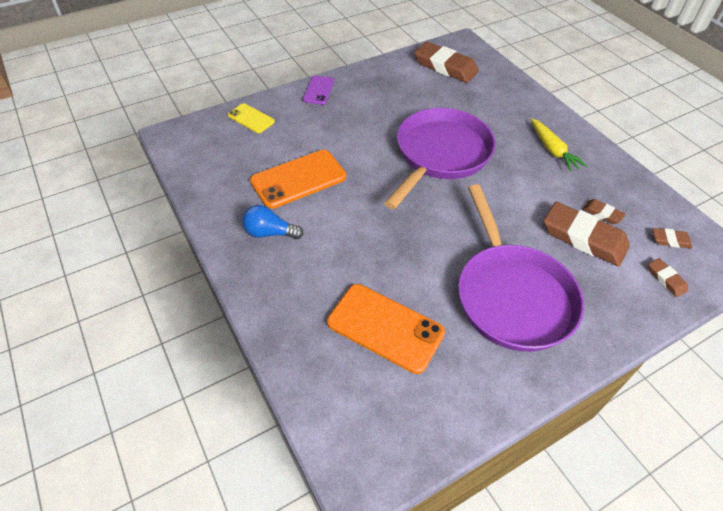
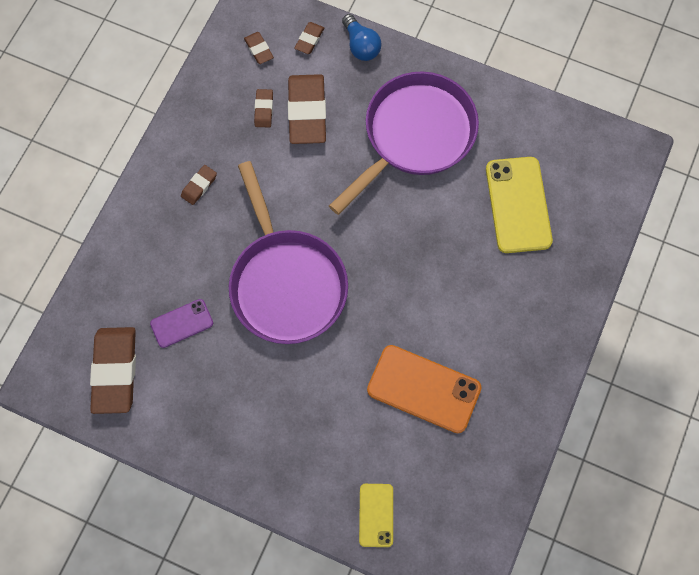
camera: 125 degrees left, 20 degrees up
blue light bulb [242,205,304,239] -> blue light bulb moved to [342,14,382,61]
purple phone [303,76,334,105] -> purple phone moved to [150,299,213,348]
orange phone [327,284,445,374] -> yellow phone [486,157,553,253]
purple pan [384,108,496,209] -> purple pan turned 105 degrees counterclockwise [229,161,348,344]
yellow carrot [531,118,587,172] -> brown eraser [181,165,217,205]

